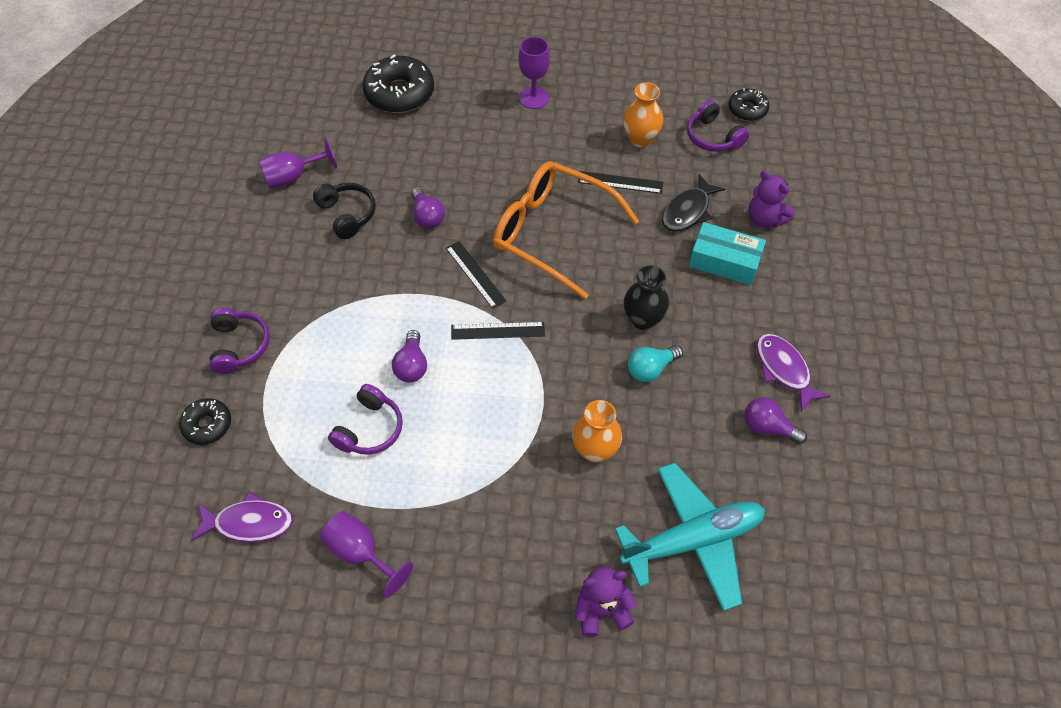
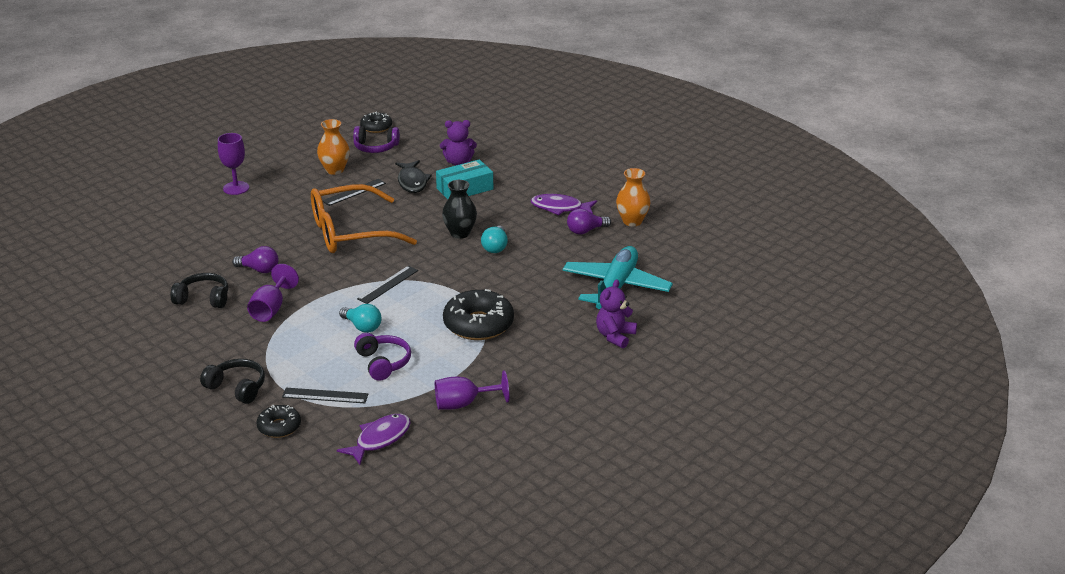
camera: 50 degrees left, 25 degrees down
purple headphones [210,308,270,374] -> black headphones [200,359,265,404]
purple goblet [259,137,337,189] -> purple goblet moved to [247,264,299,322]
black donut [362,54,434,113] -> black donut moved to [443,289,514,340]
purple light bulb [392,330,427,382] -> turquoise light bulb [339,304,382,333]
black ruler [446,241,507,309] -> black ruler moved to [282,388,368,403]
orange vase [572,400,622,463] -> orange vase moved to [616,168,651,226]

